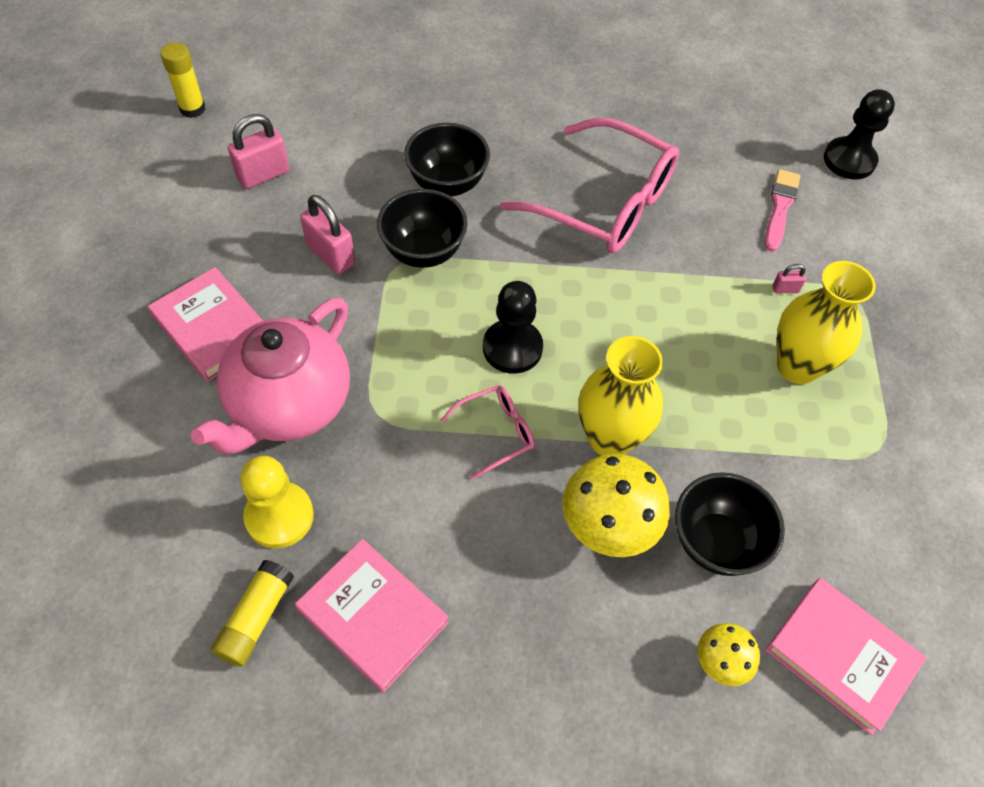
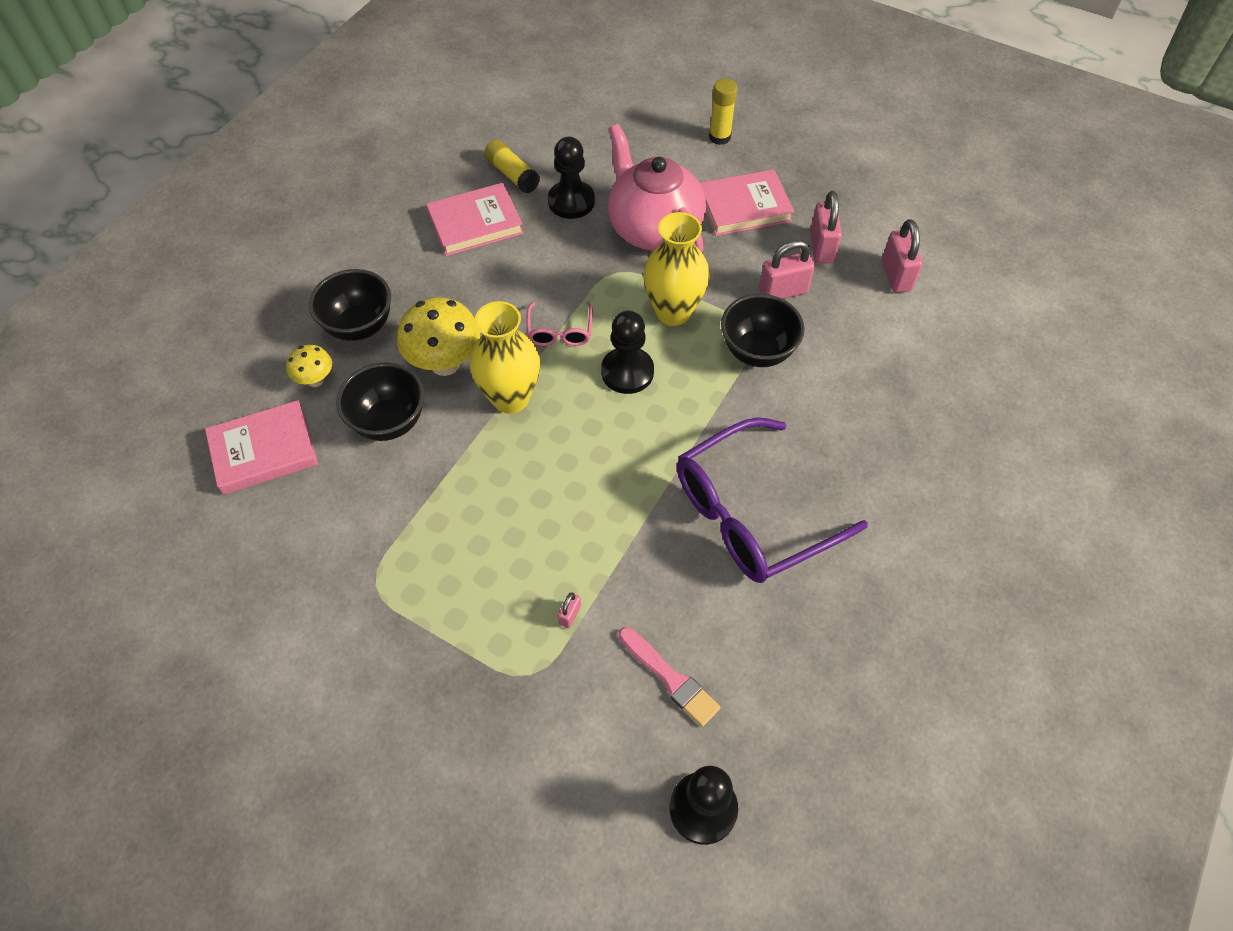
camera: 120 degrees right, 0 degrees up
yellow glue stick [161,43,206,118] -> yellow glue stick moved to [709,79,738,145]
yellow pawn [241,456,314,548] -> black pawn [548,137,595,219]
black bowl [404,123,490,196] -> black bowl moved to [309,269,391,341]
pink glasses [500,118,679,253] -> purple glasses [677,417,868,583]
yellow vase [777,261,876,384] -> yellow vase moved to [643,212,710,326]
none -> pink padlock [810,191,842,263]

